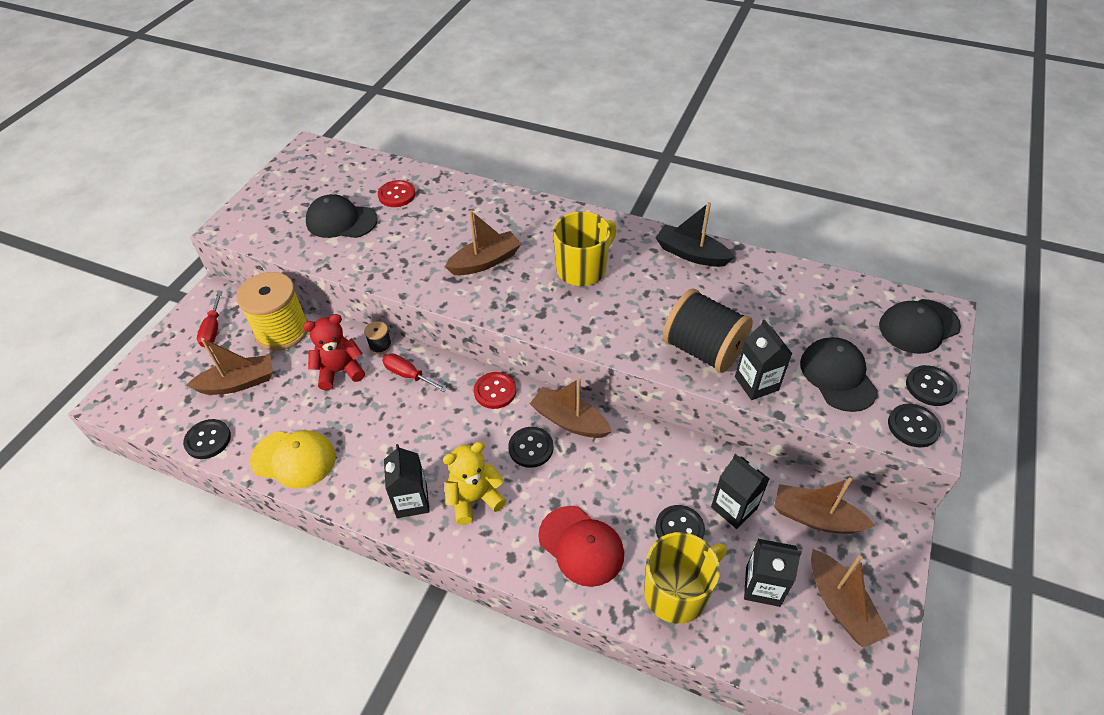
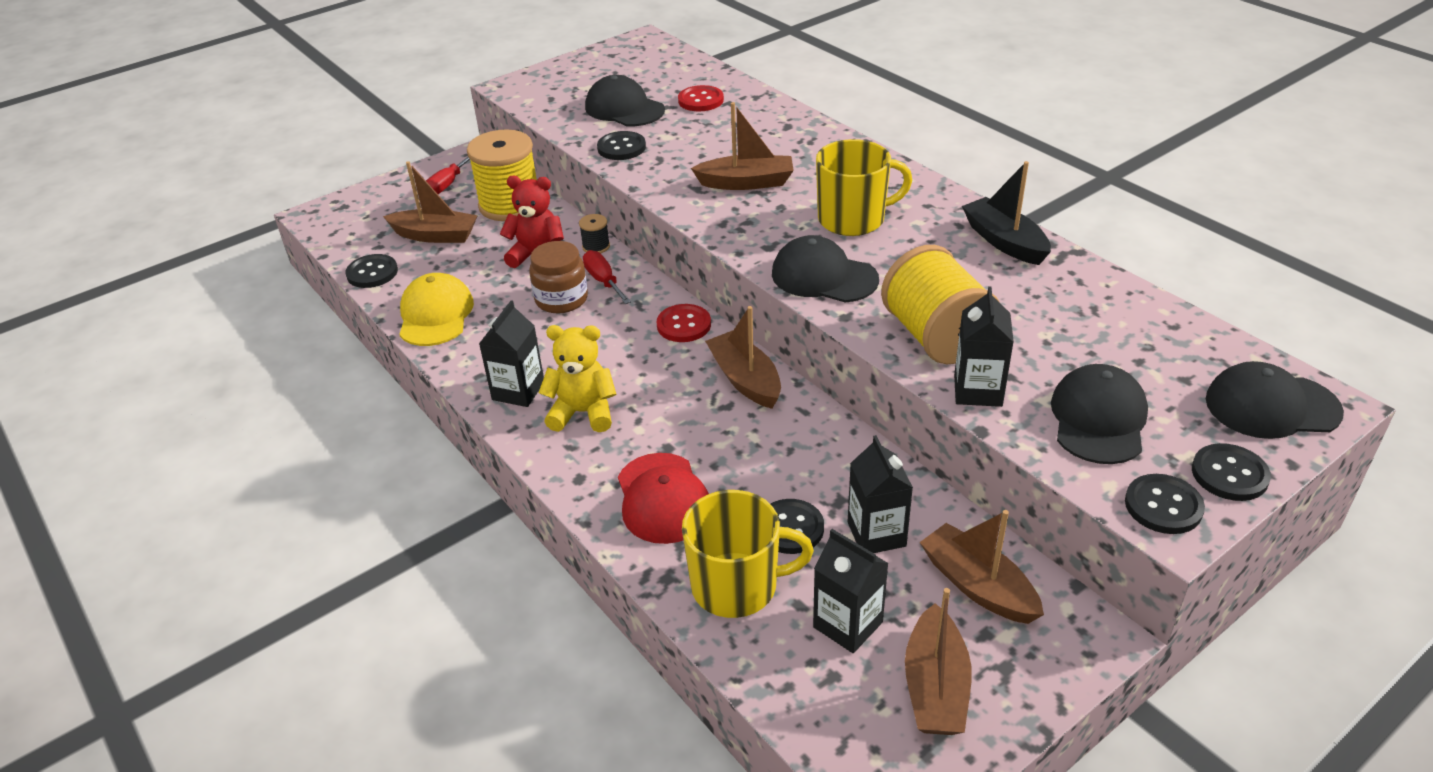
camera: 30 degrees right, 10 degrees down
yellow cap [250,430,336,488] -> yellow cap turned 135 degrees counterclockwise [399,273,474,346]
black button [508,427,553,468] -> black button moved to [597,131,646,160]
black spool [663,288,753,373] -> yellow spool [881,245,1000,364]
none -> brown jar [529,241,588,313]
none -> black cap [772,235,879,303]

